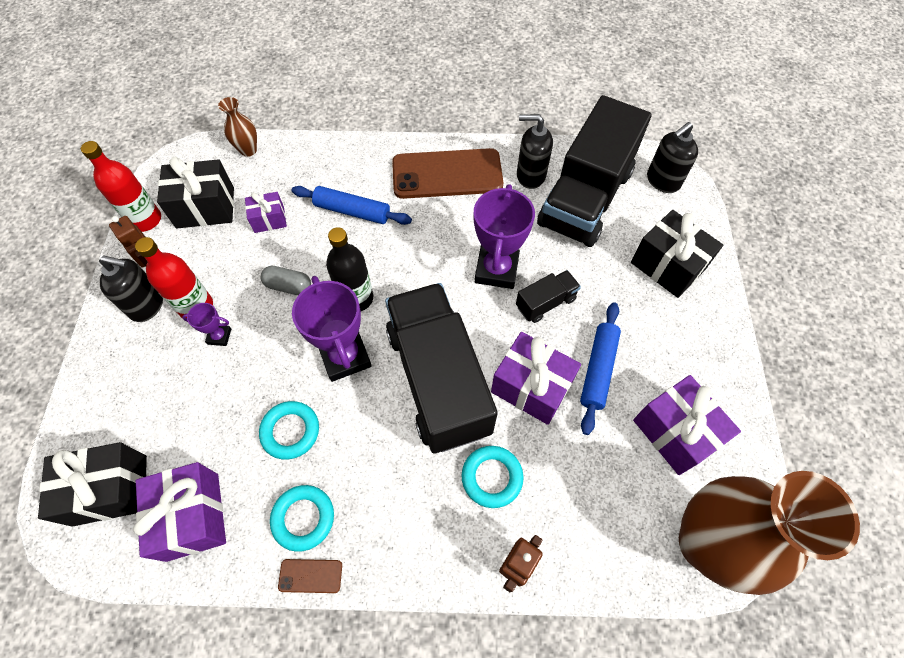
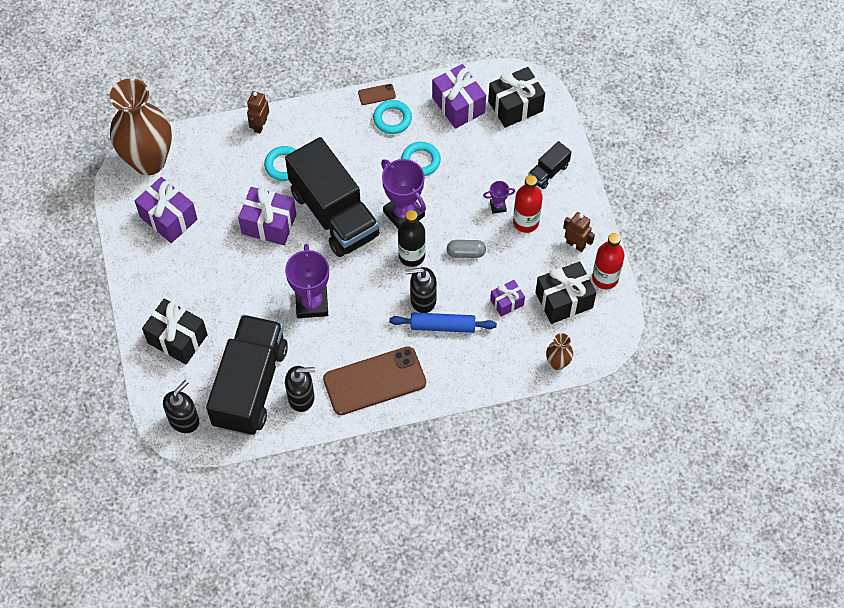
camera: 165 degrees right, 0 degrees up
black soap dispenser [99,256,163,322] -> black soap dispenser moved to [405,267,437,313]
black truck [516,270,581,323] -> black truck moved to [528,141,572,189]
blue rolling pin [580,302,621,435] -> none

